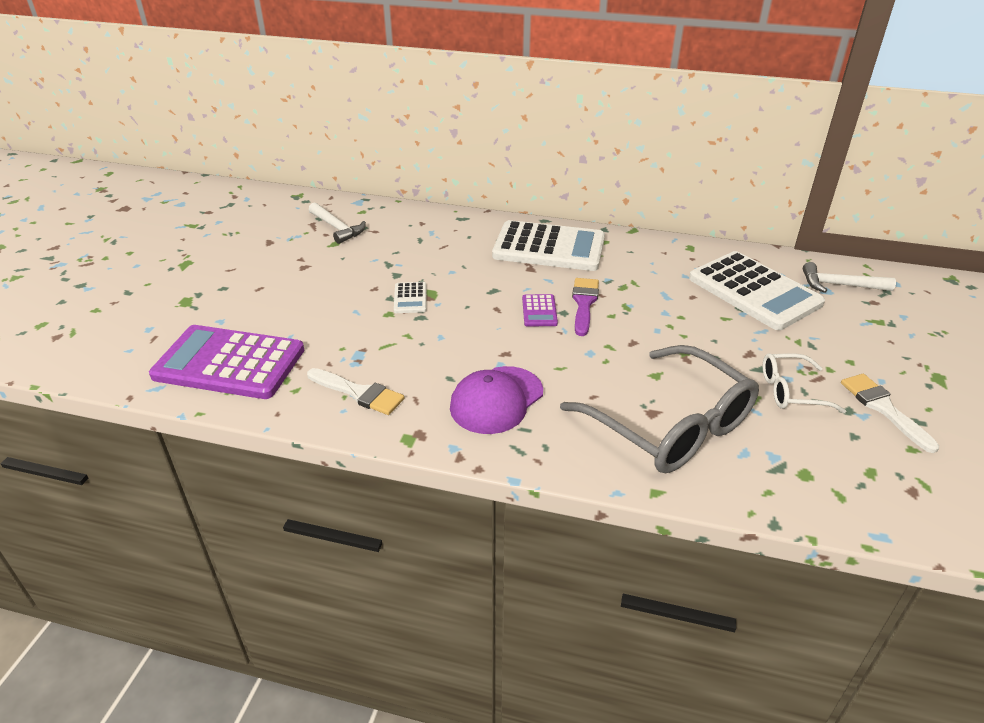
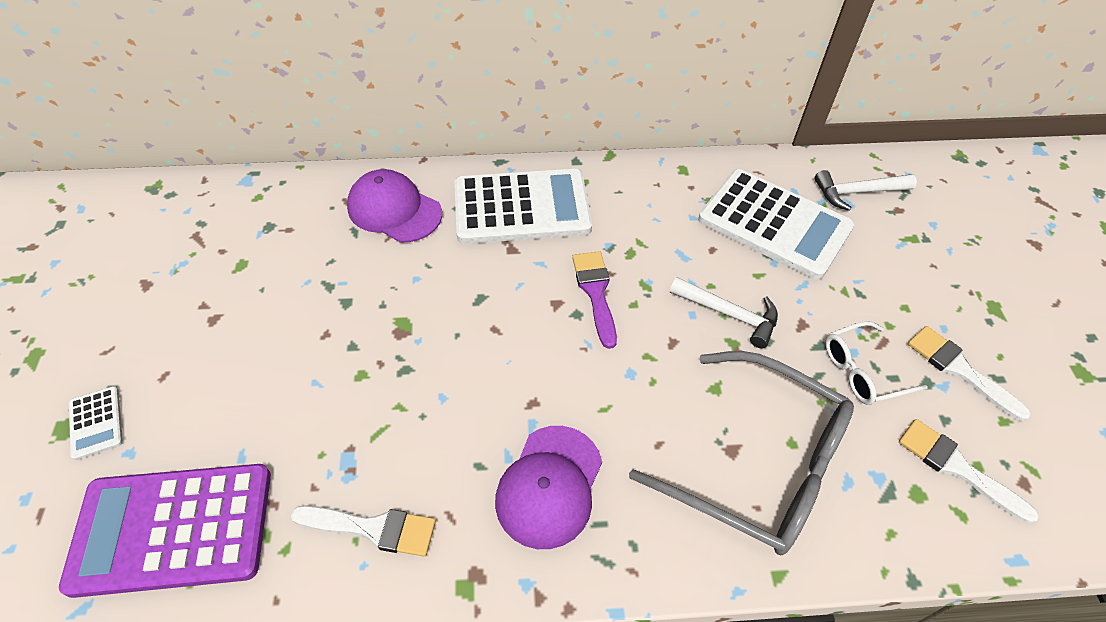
camera: 20 degrees left, 15 degrees up
white hammer [309,202,366,244] -> white hammer moved to [670,277,778,348]
white calculator [394,282,427,313] -> white calculator moved to [69,386,123,460]
purple calculator [522,294,558,326] -> none
none -> purple cap [347,169,442,243]
none -> white brush [899,419,1039,524]

